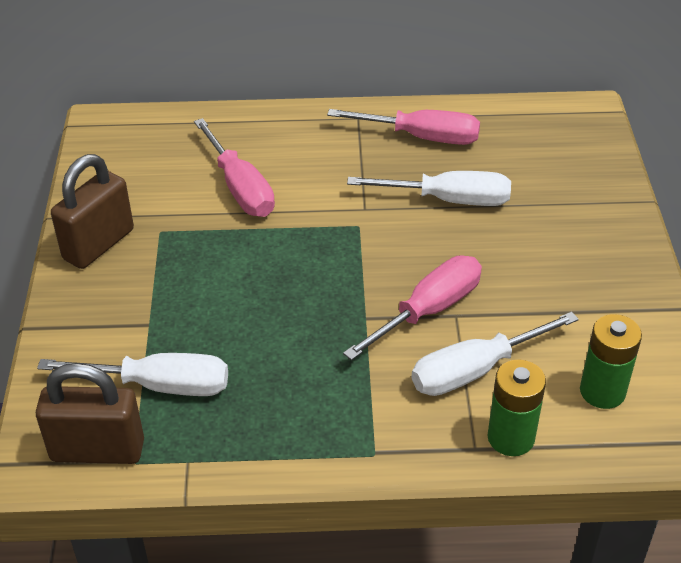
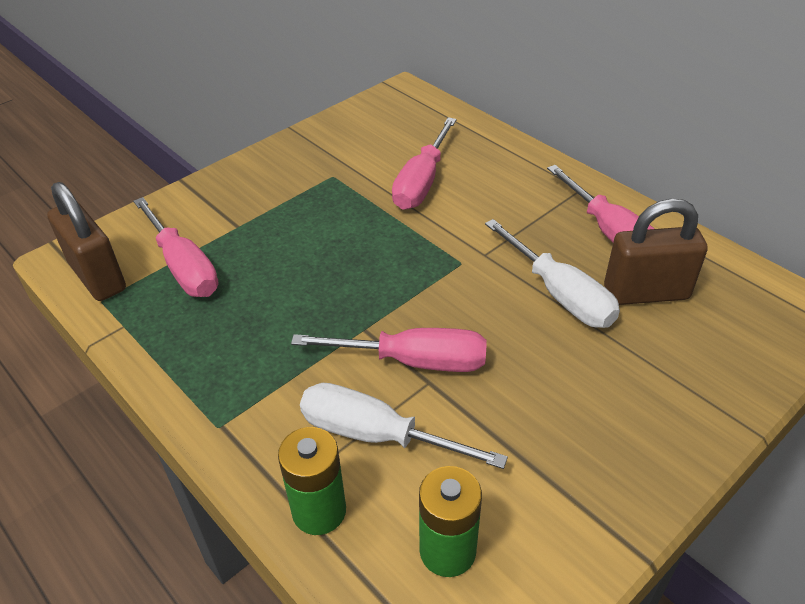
camera: 50 degrees right, 0 degrees up
white screwdriver [37,353,228,396] -> pink screwdriver [133,197,218,297]
brown padlock [51,154,134,269] -> brown padlock moved to [604,199,708,305]

